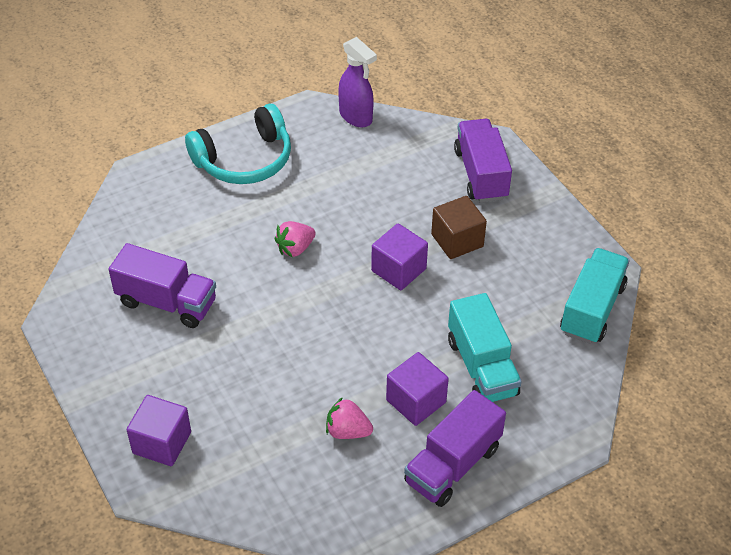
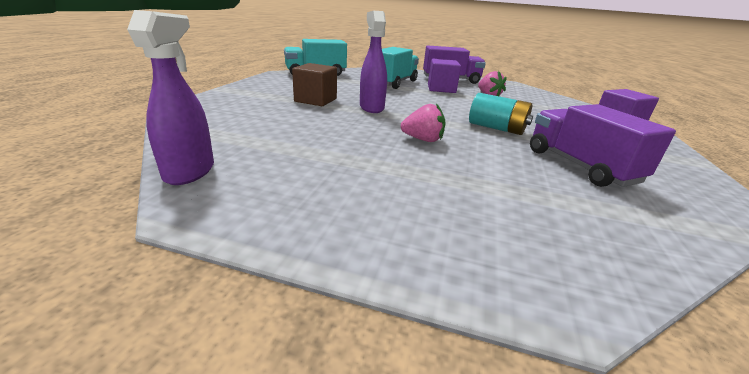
camera: 135 degrees left, 20 degrees down
turquoise headphones [185,104,291,184] -> none
purple cube [371,223,428,290] -> purple spray bottle [360,11,387,113]
purple truck [454,119,512,203] -> none
none -> turquoise battery [469,93,533,135]

